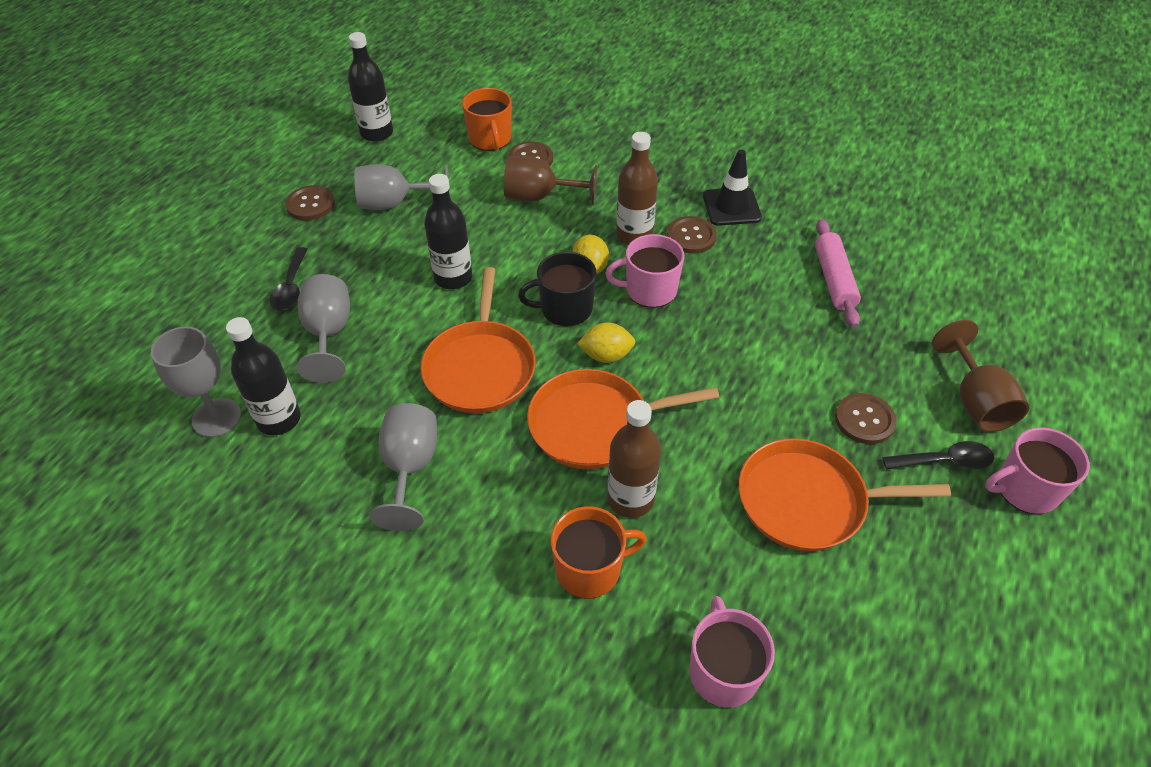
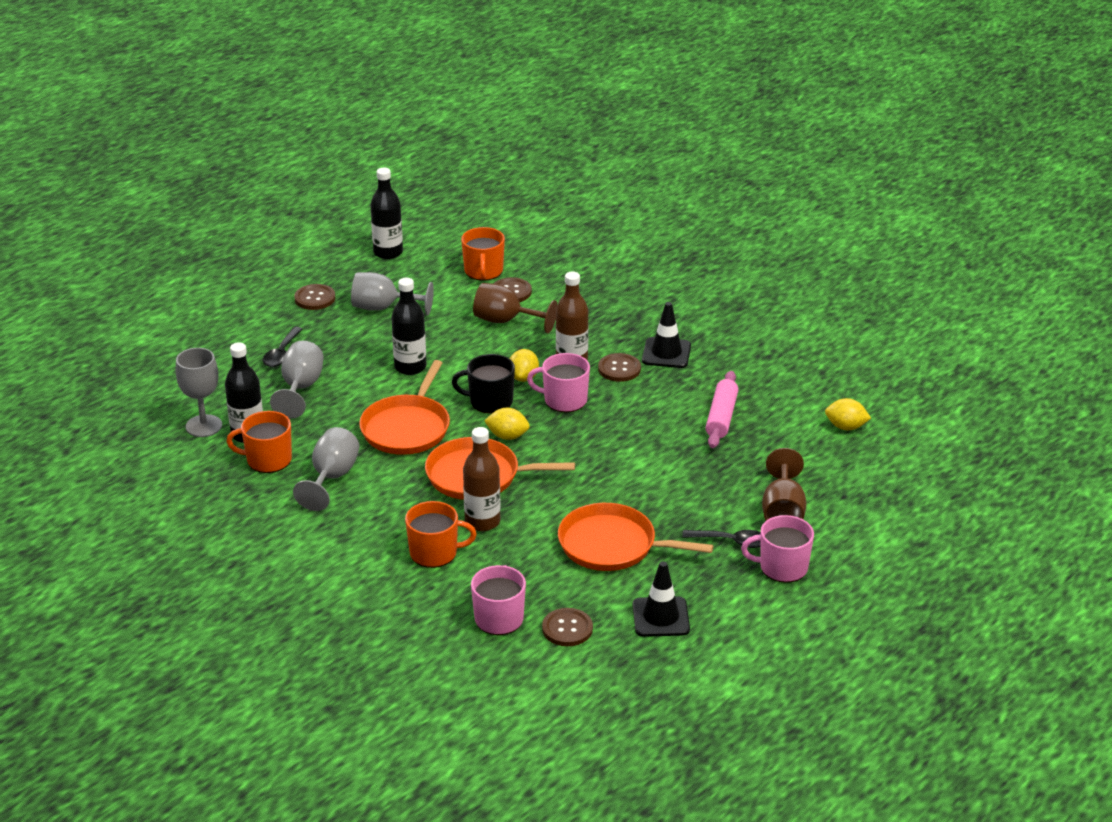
camera: 15 degrees right, 15 degrees down
brown button [835,393,897,444] -> brown button moved to [542,608,593,646]
none -> orange mug [226,411,292,473]
none -> black traffic cone [633,561,690,637]
none -> yellow lemon [825,398,871,430]

